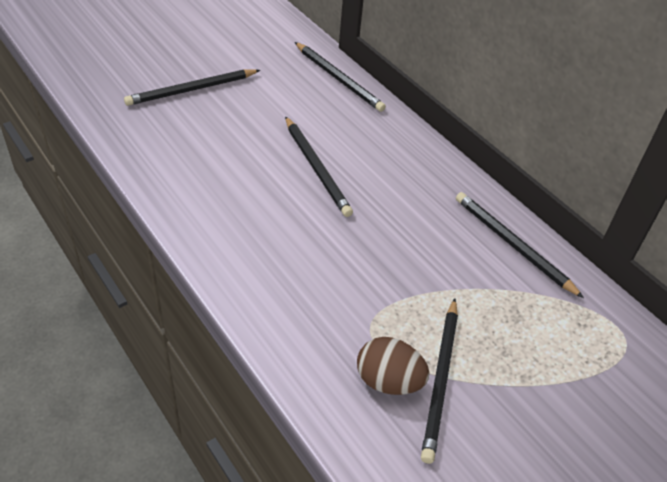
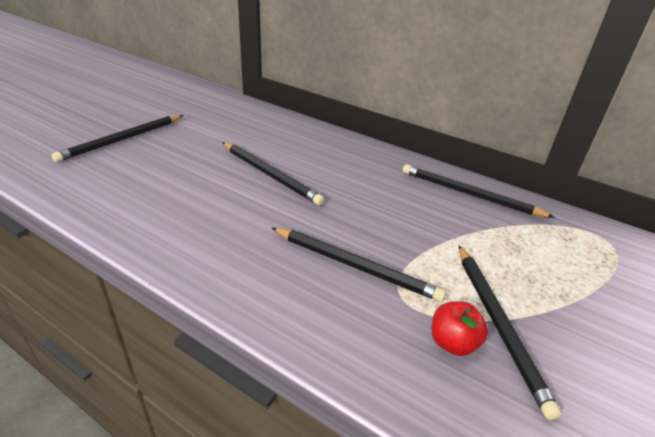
camera: 20 degrees left, 10 degrees down
black pencil [295,42,386,112] -> black pencil moved to [272,228,446,302]
brown egg [357,337,430,395] -> red apple [432,301,488,356]

